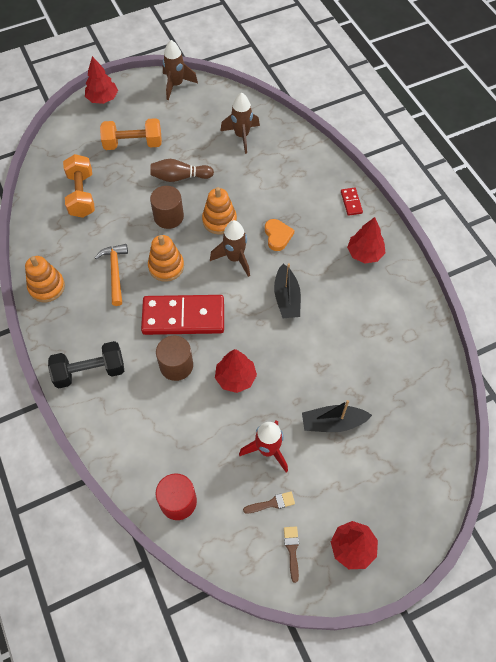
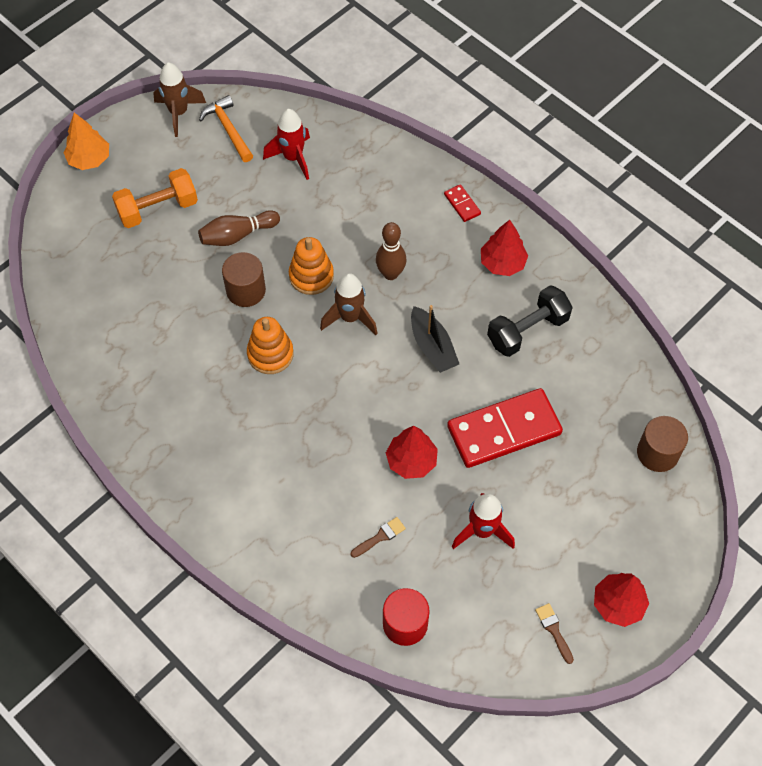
camera: 20 degrees left, 0 degrees up
orange stacking toy [25,256,65,302] -> none
black dumbbell [48,341,124,388] -> black dumbbell moved to [487,285,573,357]
orange dumbbell [63,154,95,218] -> none
red tree [85,56,118,104] -> orange tree [64,113,109,170]
orange hammer [95,244,128,306] -> orange hammer moved to [199,95,253,162]
red domino [141,295,224,335] -> red domino moved to [447,388,563,468]
brown cylinder [156,336,193,381] -> brown cylinder moved to [637,416,688,472]
brown rocket [220,93,260,154] -> red rocket [263,109,310,180]
brown brush [243,491,295,513] -> brown brush moved to [351,517,406,558]
orange heart [265,219,295,251] -> brown bowling pin [376,222,407,280]
black boat [302,400,372,432] -> none

